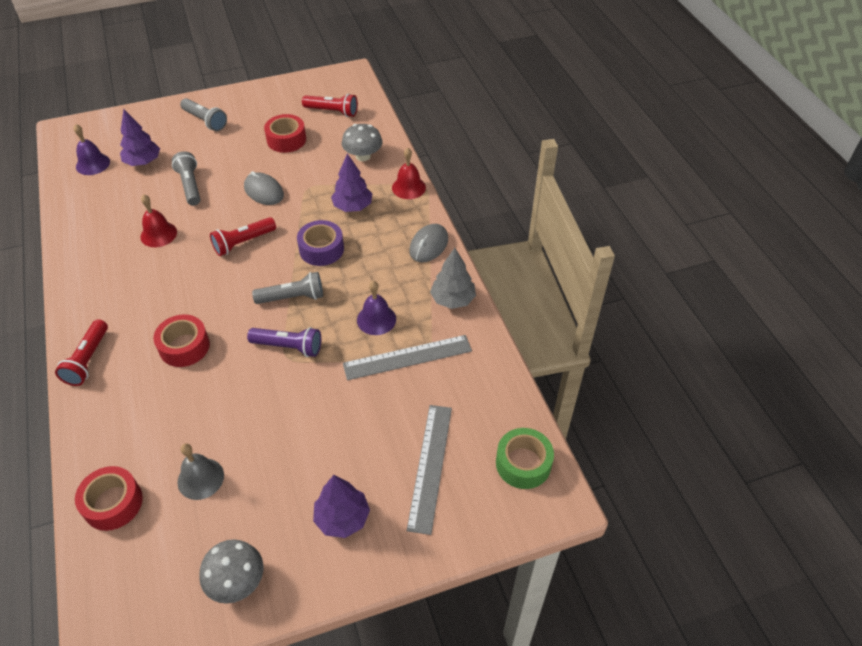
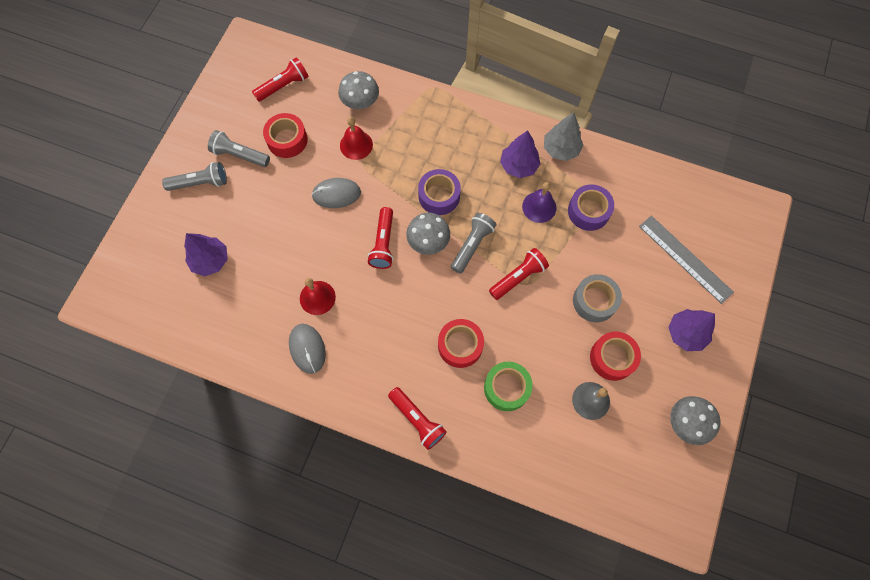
camera: 50 degrees left, 20 degrees up
purple bell [74,124,110,175] -> none
red tape [75,466,143,531] -> red tape moved to [590,332,641,381]
grey flashlight [172,151,200,206] -> grey flashlight moved to [208,130,270,167]
purple flashlight [247,327,321,357] -> red flashlight [489,248,549,300]
purple tree [331,153,372,212] -> purple tree moved to [500,130,540,178]
grey ruler [343,335,472,380] -> purple tape [568,184,614,231]
red bell [392,148,426,199] -> red bell moved to [340,117,373,160]
grey mouse [409,224,448,262] -> grey mouse moved to [289,324,326,374]
green tape [496,428,554,489] -> green tape moved to [484,362,533,411]
none -> grey mushroom [406,213,450,255]
none -> grey tape [573,274,622,322]

